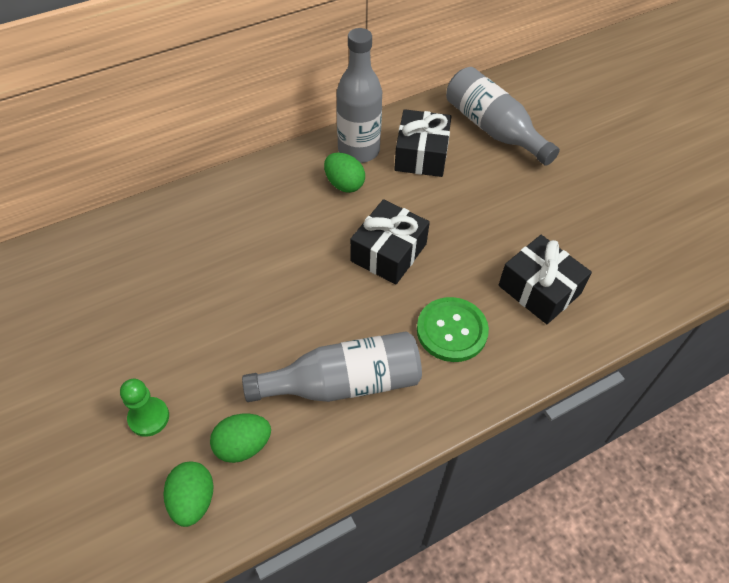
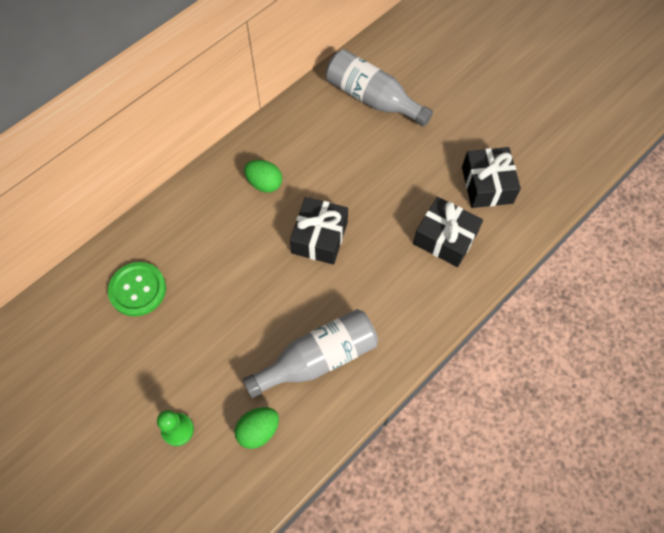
camera: 15 degrees left, 10 degrees up
green egg [163,462,214,527] -> none
grey bottle [336,28,382,163] -> none
black gift [394,109,452,177] -> black gift moved to [462,147,521,208]
green button [417,297,489,362] -> green button moved to [108,262,166,317]

